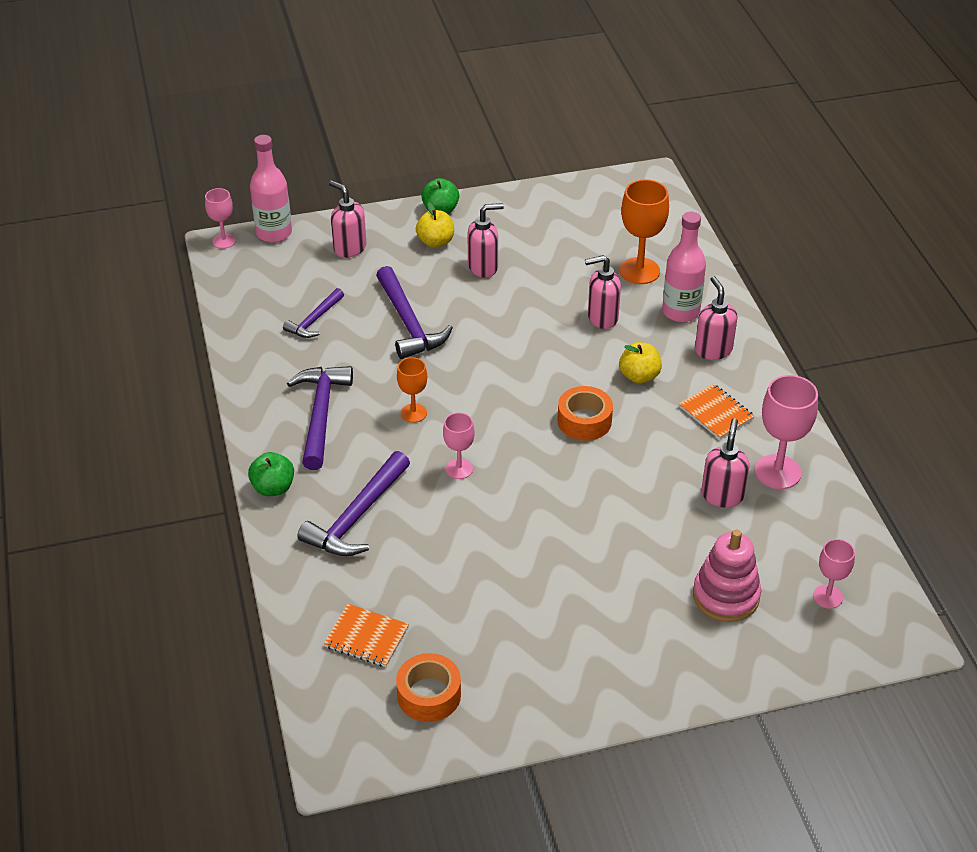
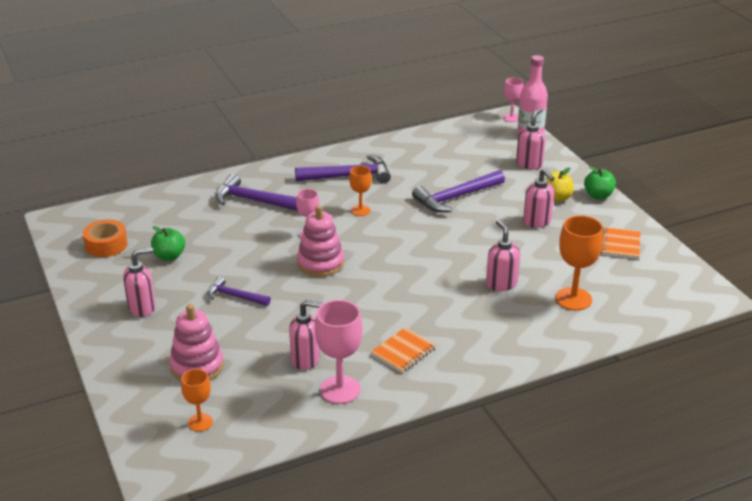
camera: 80 degrees right, 10 degrees down
green apple [248,452,294,496] -> green apple moved to [151,226,185,261]
purple hammer [283,288,344,338] -> purple hammer moved to [208,276,271,306]
orange notebook [324,604,409,667] -> orange notebook moved to [601,227,640,259]
orange tape [558,386,613,441] -> none
yellow apple [619,342,662,383] -> none
pink bottle [662,212,706,322] -> none
pink soap dispenser [695,276,737,360] -> pink soap dispenser moved to [123,248,156,317]
pink goblet [813,539,855,609] -> orange goblet [181,369,213,431]
none -> pink stacking toy [297,205,344,277]

